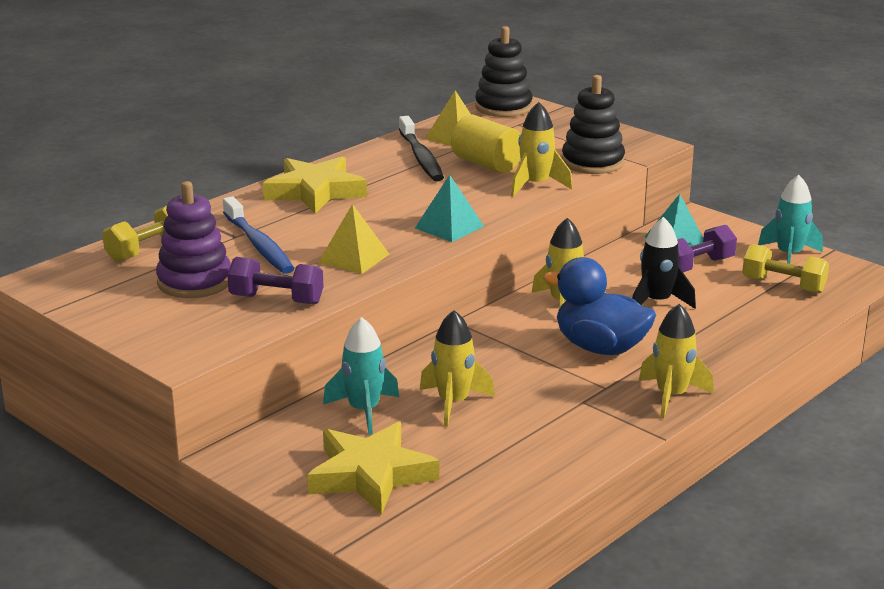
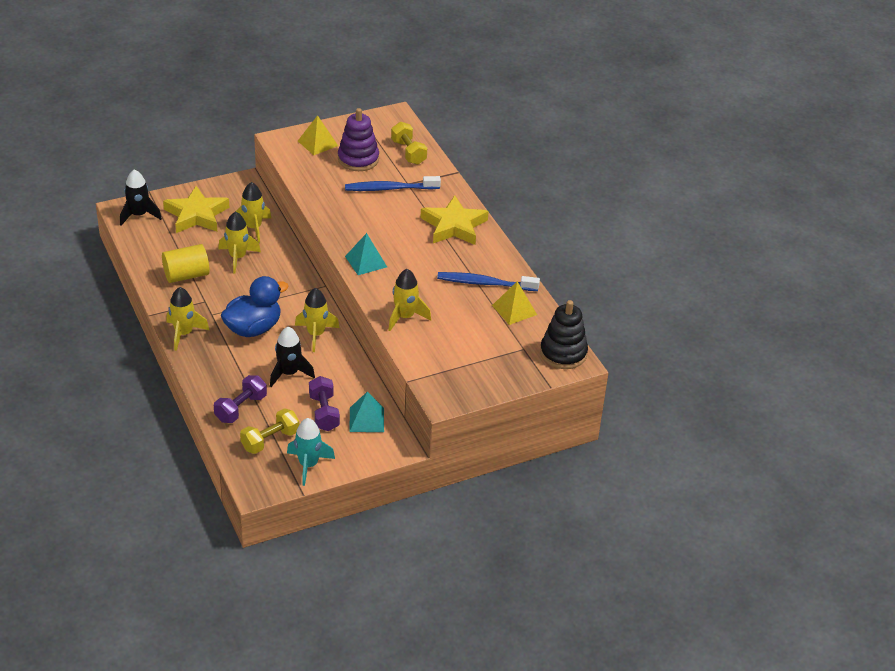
camera: 110 degrees right, 15 degrees up
purple dumbbell [227,257,323,305] -> purple dumbbell moved to [214,375,267,423]
yellow pyramid [318,204,389,274] -> yellow pyramid moved to [298,115,338,155]
turquoise rocket [323,317,399,435] -> yellow rocket [236,182,271,242]
black toothbrush [399,116,444,181] -> blue toothbrush [437,272,540,291]
yellow cylinder [451,115,521,173] -> yellow cylinder moved to [162,244,210,283]
black stacking toy [562,75,625,174] -> none
none -> black rocket [120,169,162,226]

